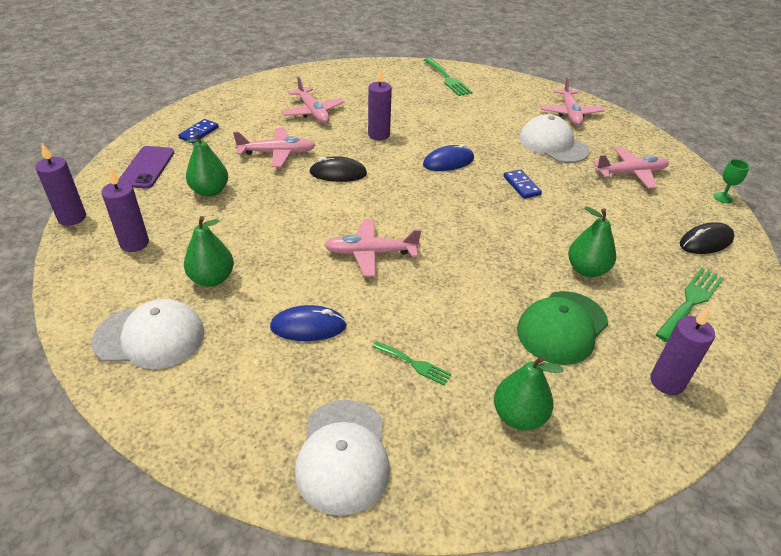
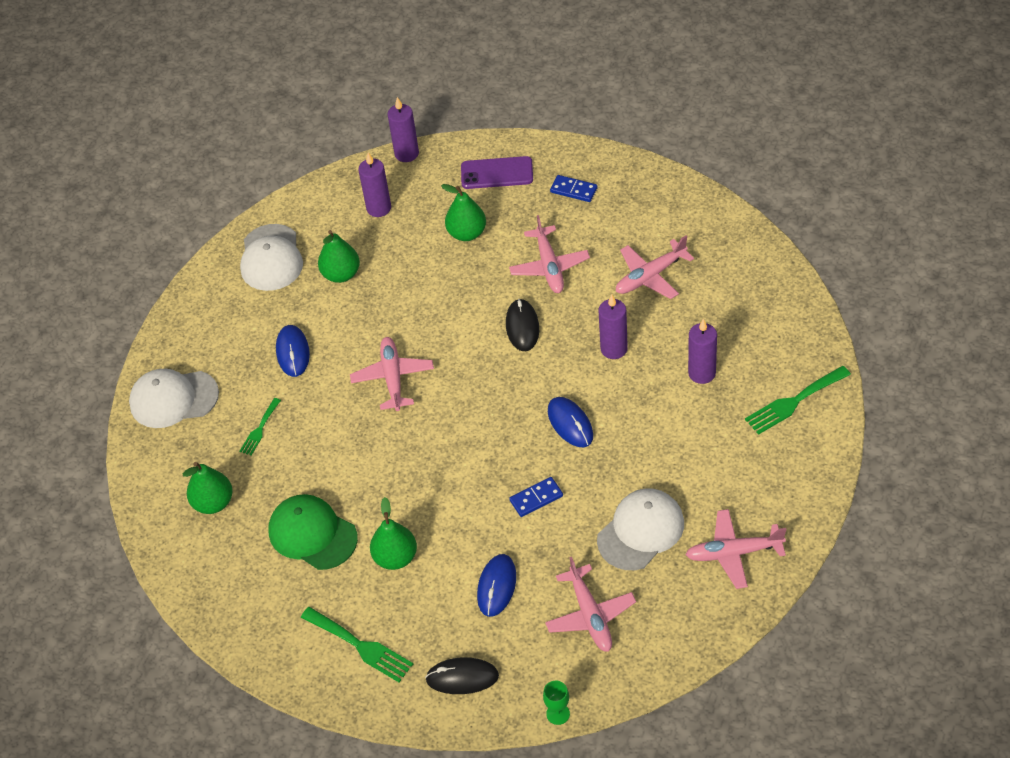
camera: 90 degrees right, 10 degrees up
purple candle [650,307,715,395] -> purple candle moved to [688,319,717,384]
black mouse [680,222,735,254] -> black mouse turned 60 degrees counterclockwise [425,657,499,694]
none -> blue mouse [477,554,516,617]

